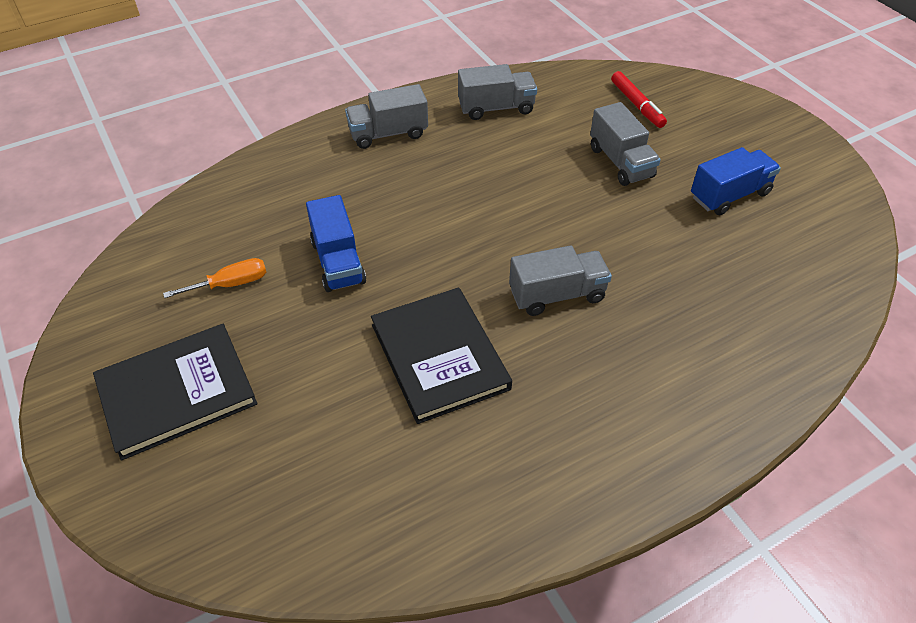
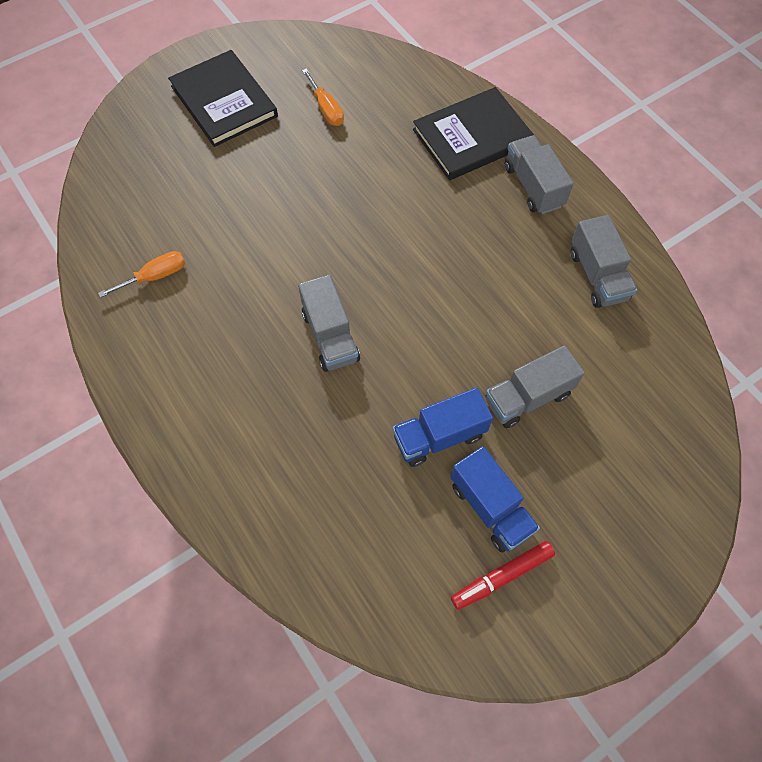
camera: 85 degrees right, 15 degrees up
blue truck [306,195,366,292] -> blue truck moved to [393,388,493,467]
black book [371,287,512,424] -> black book moved to [413,87,534,180]
red marker [611,71,667,128] -> red marker moved to [451,541,555,610]
none -> orange screwdriver [98,251,185,298]

